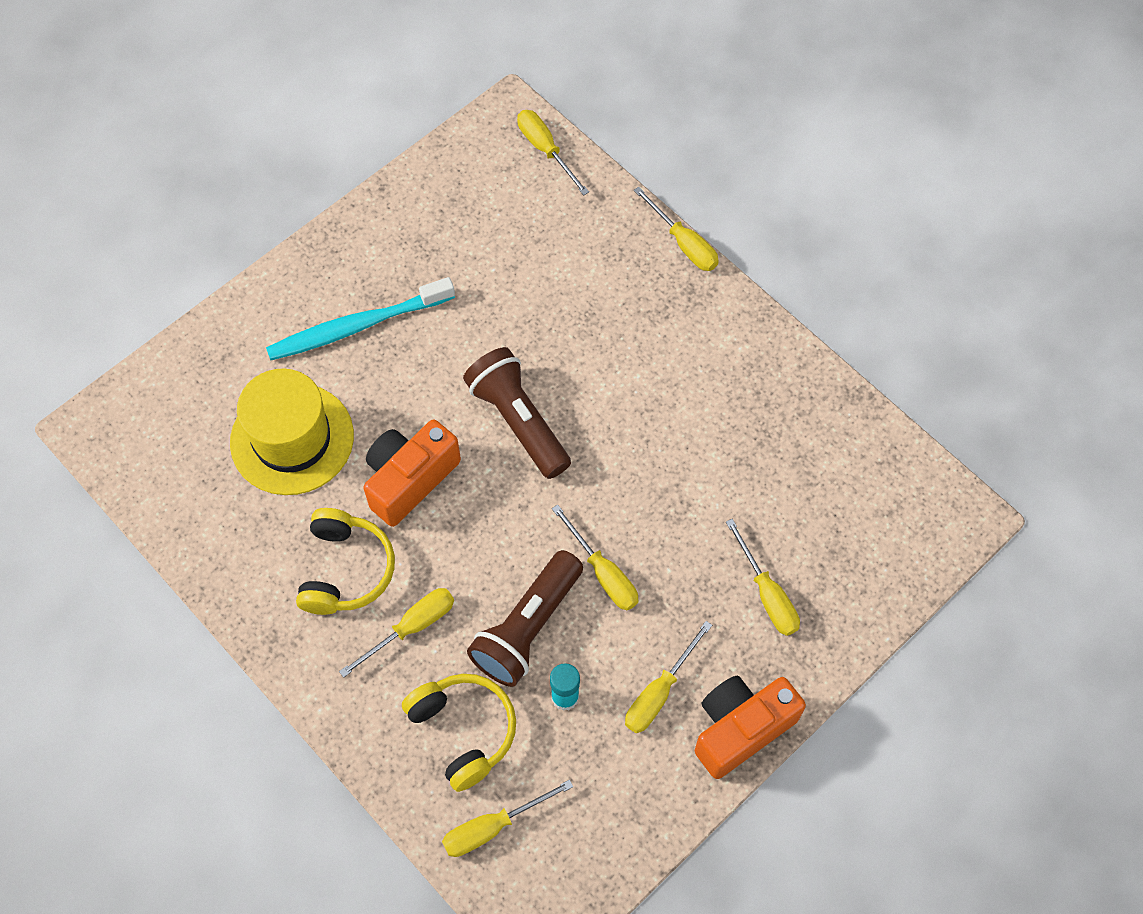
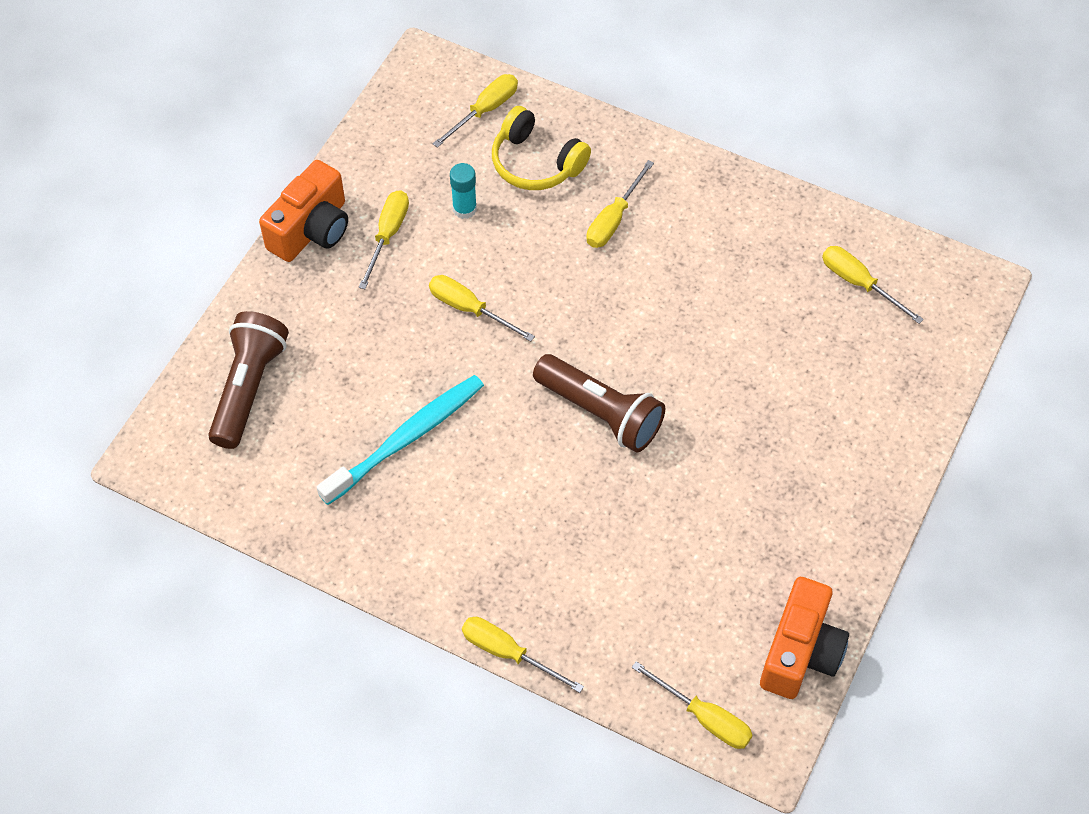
camera: 160 degrees right, 5 degrees down
yellow hat [230,369,354,495] -> none
turquoise toothbrush [266,277,455,360] -> turquoise toothbrush moved to [317,375,484,505]
yellow headphones [296,508,395,615] -> none
orange camera [363,419,461,527] -> orange camera moved to [760,577,849,699]
brown flashlight [467,550,583,687] -> brown flashlight moved to [208,311,289,449]
yellow screwdriver [726,519,800,636] -> yellow screwdriver moved to [822,246,924,324]

